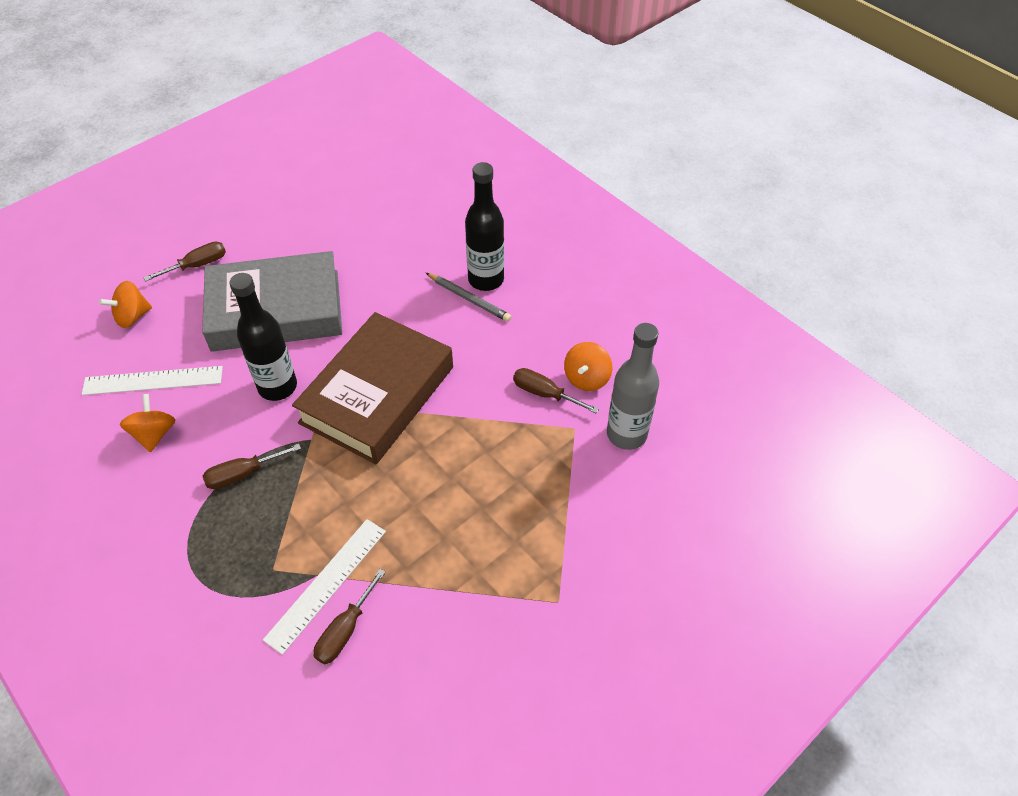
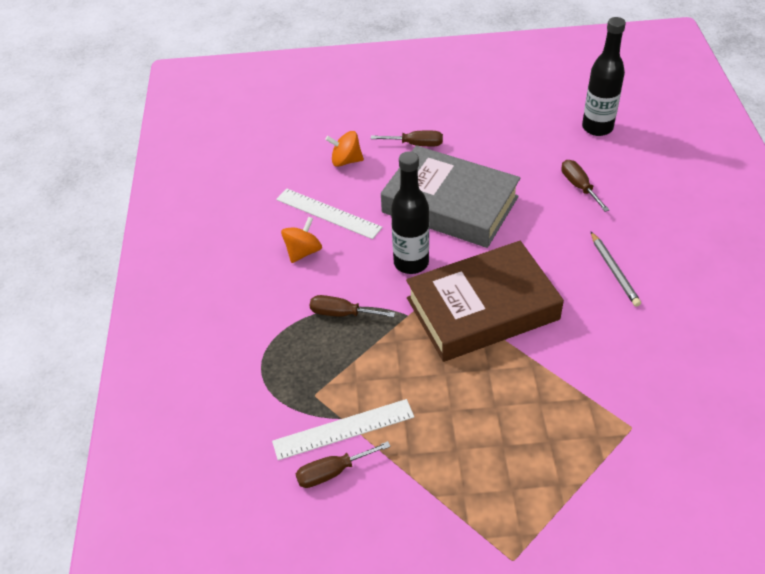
camera: 40 degrees right, 5 degrees down
black bottle [465,162,504,291] -> black bottle moved to [582,17,626,136]
brown screwdriver [513,368,599,413] -> brown screwdriver moved to [561,160,609,212]
orange spinning top [564,342,612,391] -> none
grey bottle [607,323,659,450] -> none

